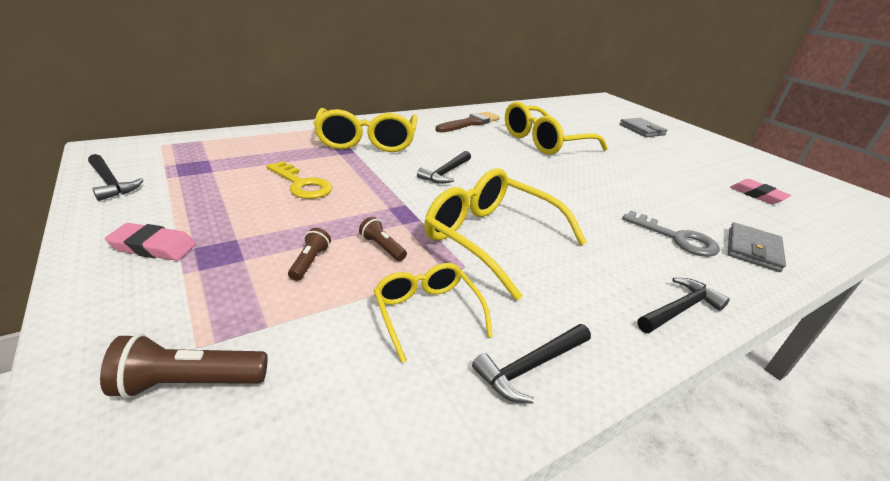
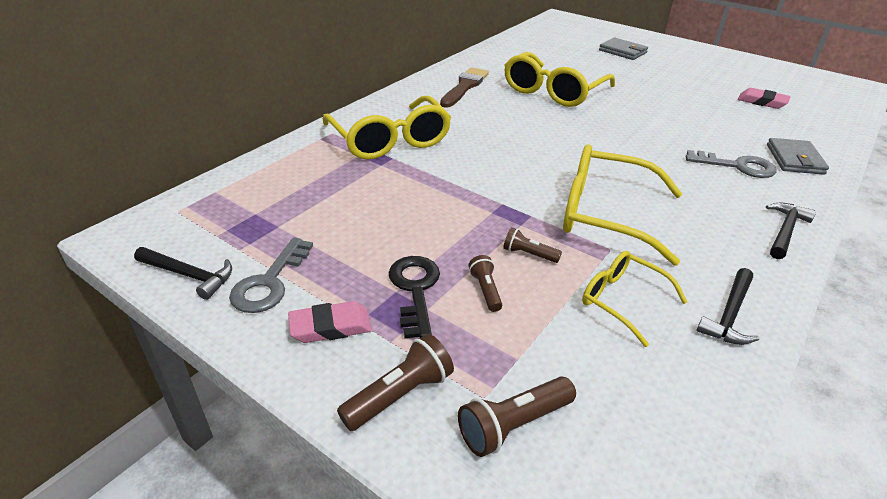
camera: 20 degrees left, 5 degrees up
yellow key [266,161,332,199] -> none
black hammer [417,151,471,184] -> none
none -> grey key [229,237,313,313]
none -> brown flashlight [337,334,454,431]
none -> black key [388,256,440,338]

